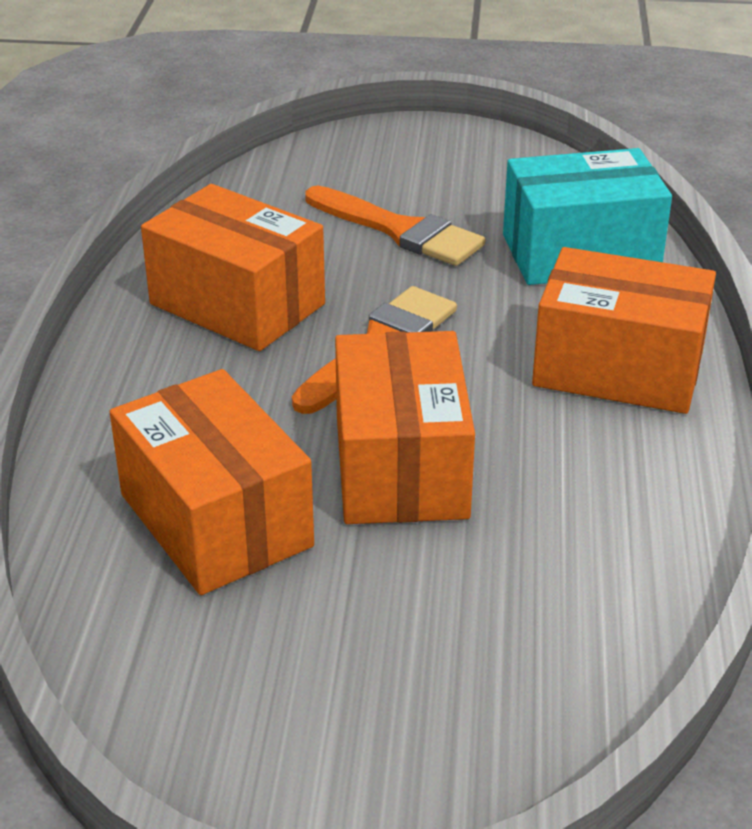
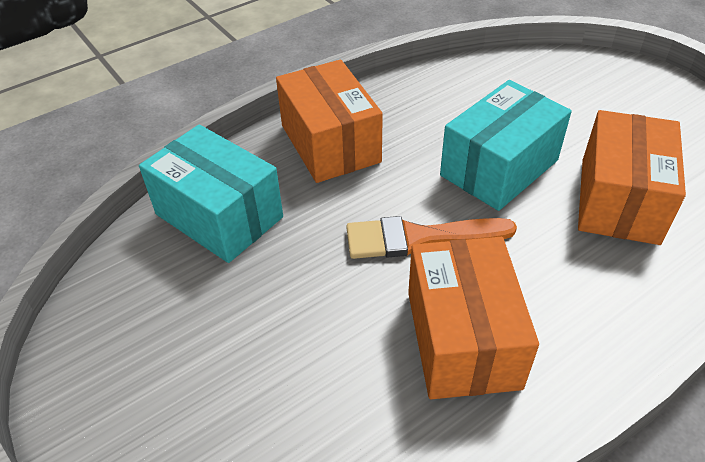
camera: 130 degrees left, 10 degrees up
orange brush [305,186,485,266] -> none
orange box [335,331,475,524] -> turquoise box [440,80,572,211]

